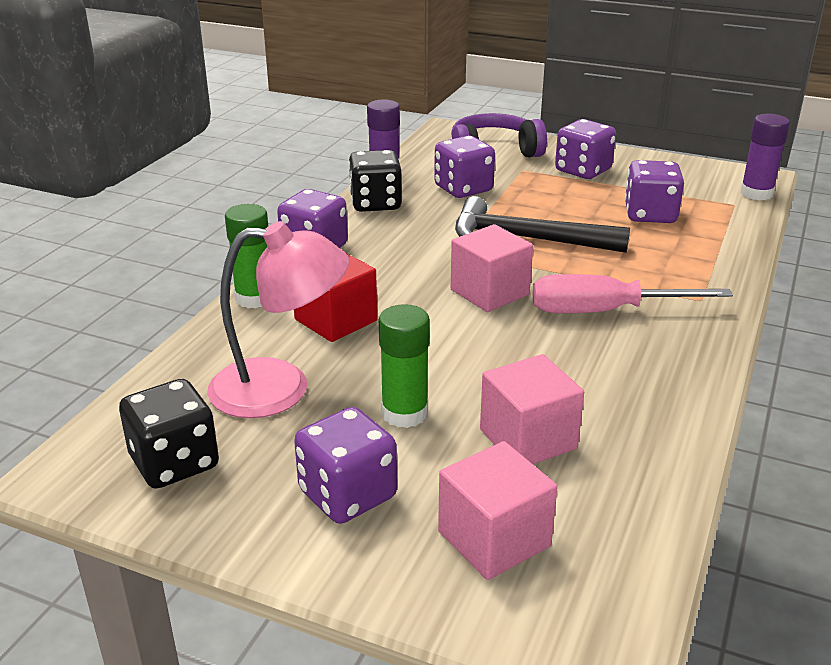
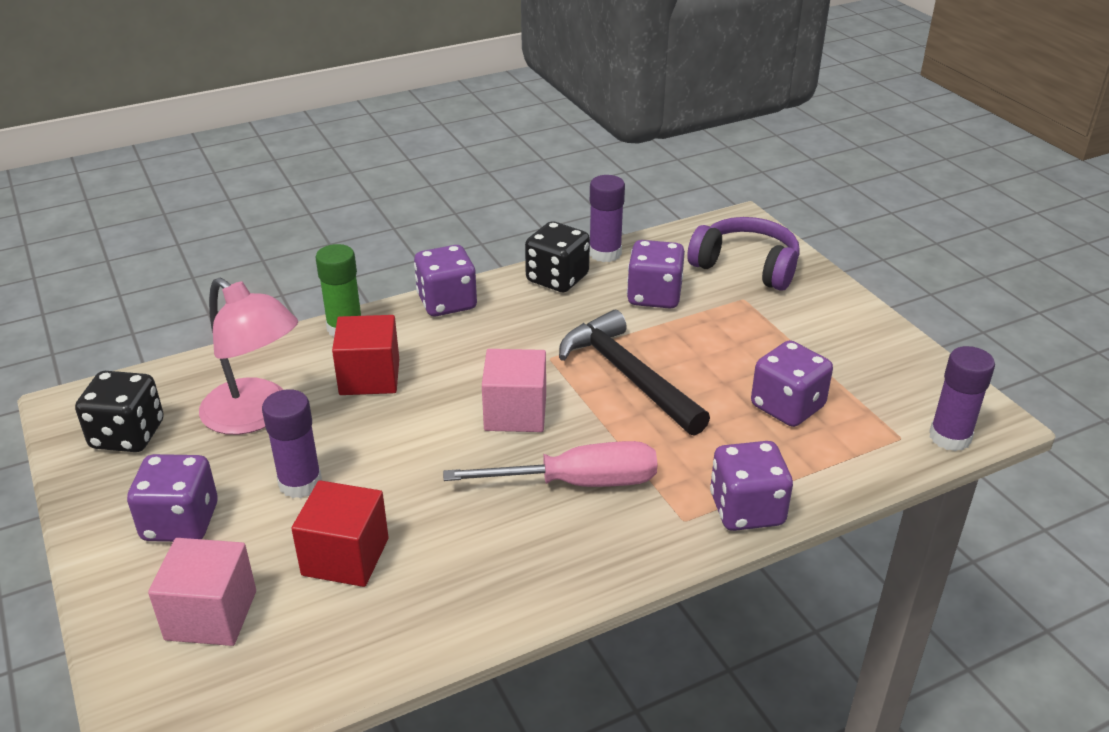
camera: 40 degrees right, 5 degrees up
green glue stick [379,304,430,428] -> purple glue stick [262,389,322,498]
pink cube [480,354,584,464] -> red cube [291,480,389,587]
pink screwdriver [533,274,733,313] -> pink screwdriver turned 135 degrees clockwise [443,441,657,487]
purple dice [555,119,616,179] -> purple dice moved to [710,441,793,531]

